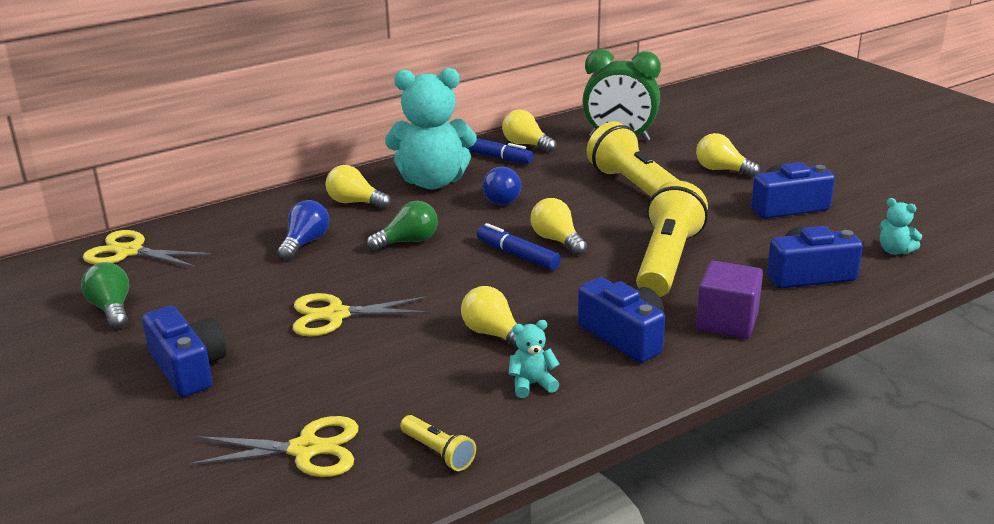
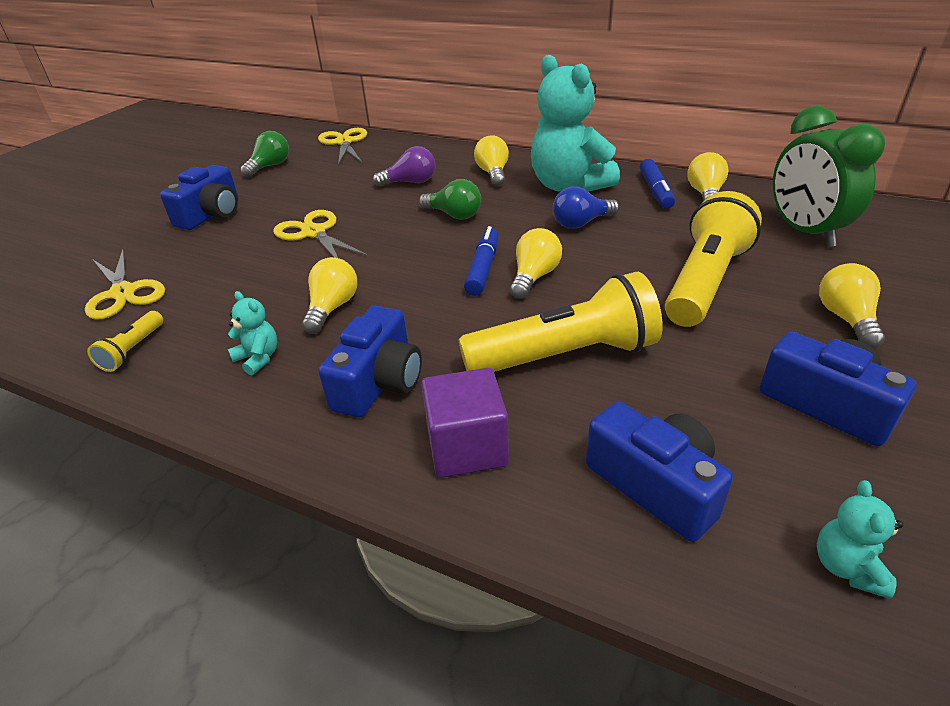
camera: 60 degrees right, 10 degrees up
blue light bulb [278,200,329,260] -> purple light bulb [373,146,436,187]

